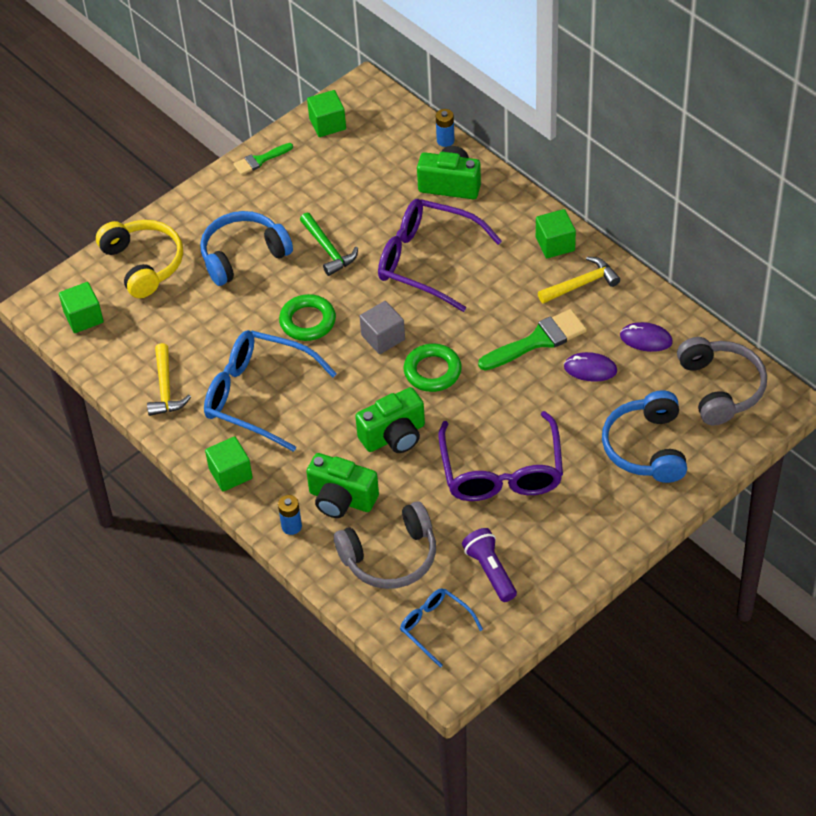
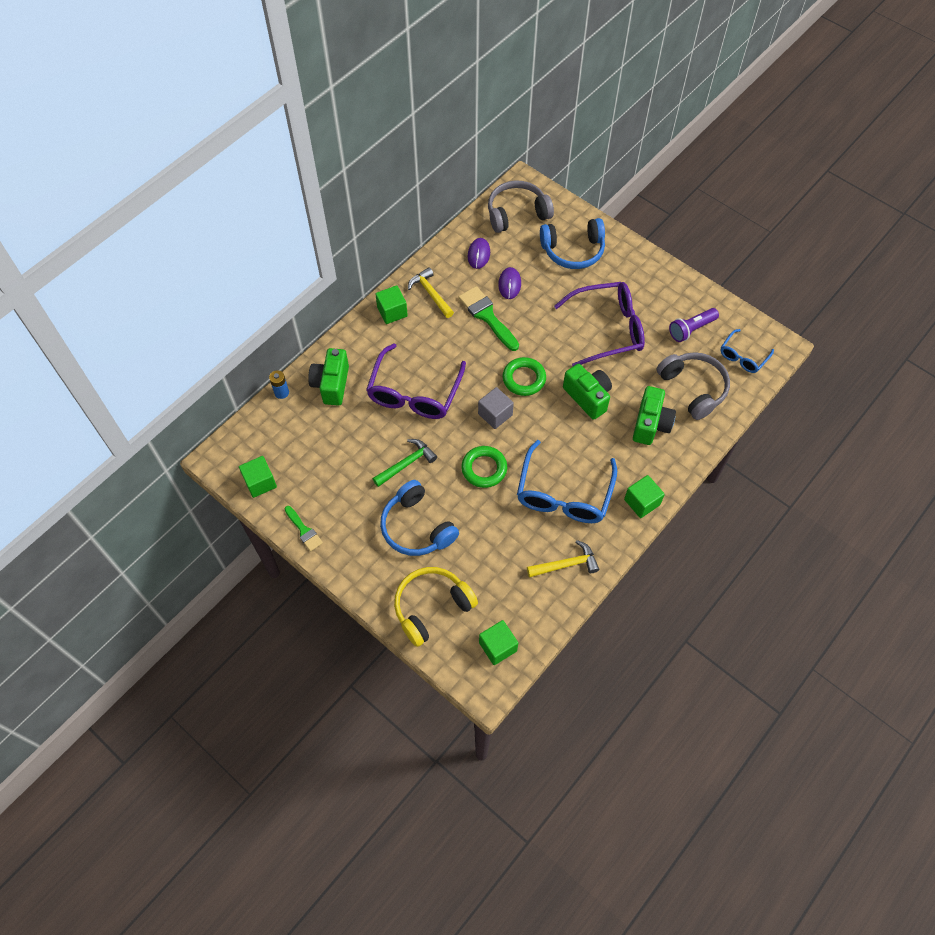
camera: 100 degrees left, 10 degrees up
blue battery [278,495,302,535] -> none

